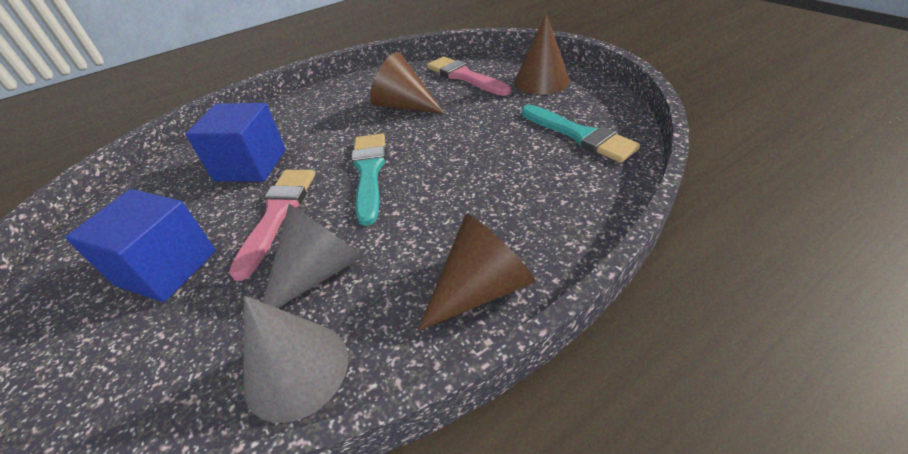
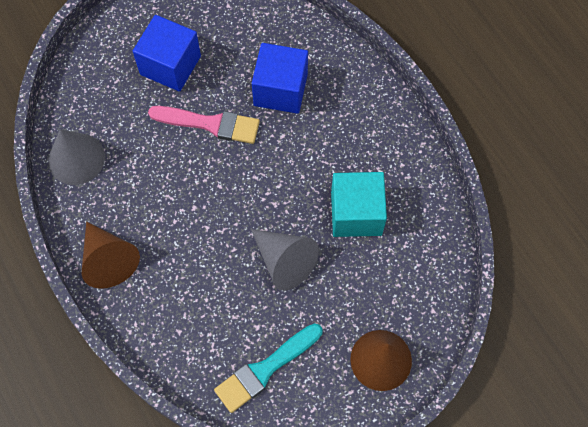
camera: 90 degrees right, 25 degrees up
grey cone [263,204,363,308] -> grey cone moved to [251,229,319,290]
turquoise brush [351,134,386,226] -> none
brown cone [370,52,445,114] -> turquoise cube [331,172,387,237]
pink brush [427,56,511,96] -> none

